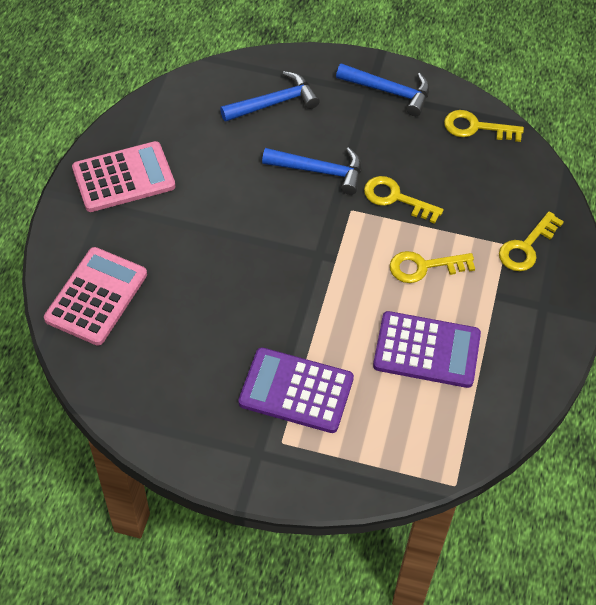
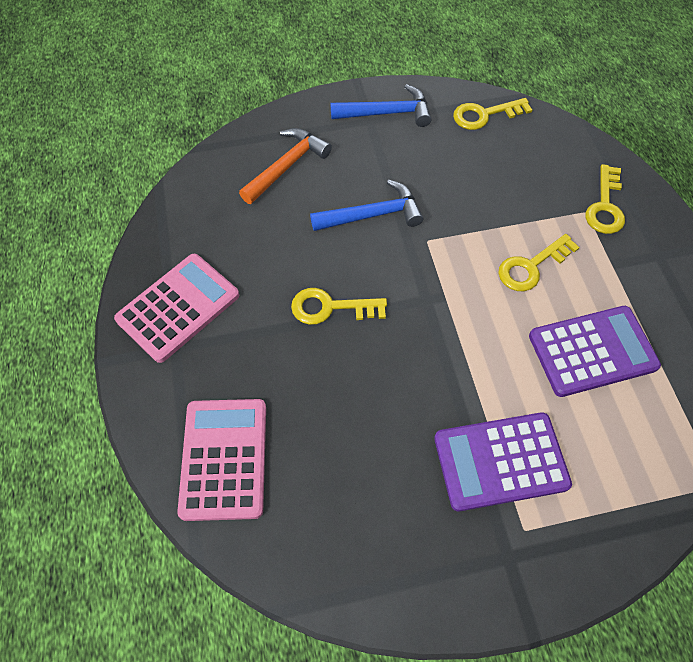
camera: 25 degrees left, 5 degrees up
blue hammer [220,71,320,122] -> orange hammer [239,128,332,204]
yellow key [364,176,444,224] -> yellow key moved to [291,288,387,325]

